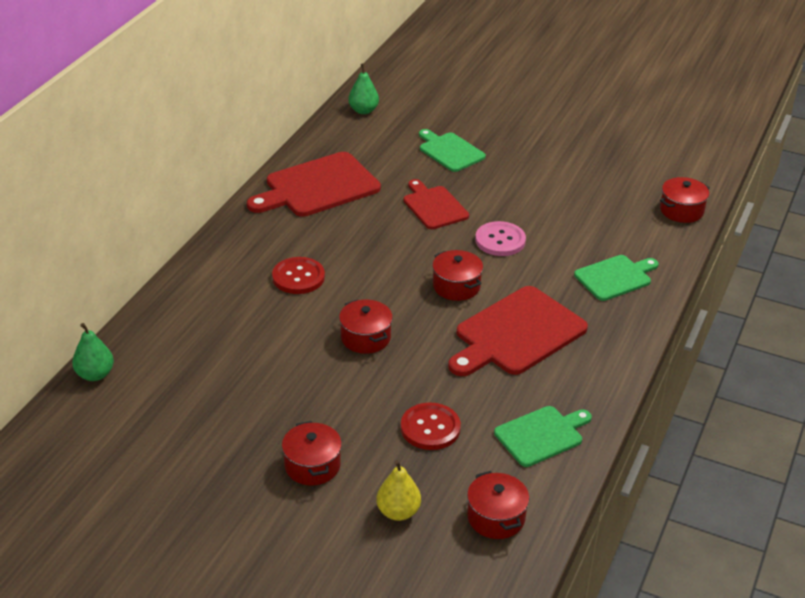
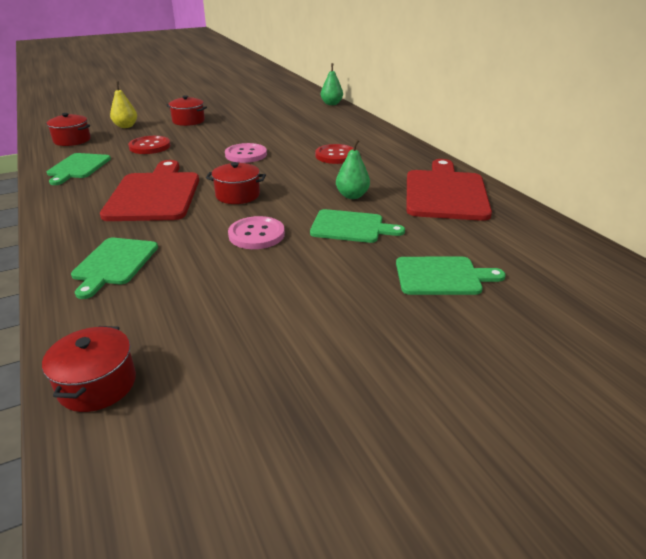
camera: 130 degrees right, 5 degrees down
red pot [339,300,393,354] -> pink button [225,143,267,163]
green pear [348,63,379,114] -> green pear moved to [336,139,370,199]
red cutting board [403,179,469,229] -> green cutting board [310,209,405,243]

